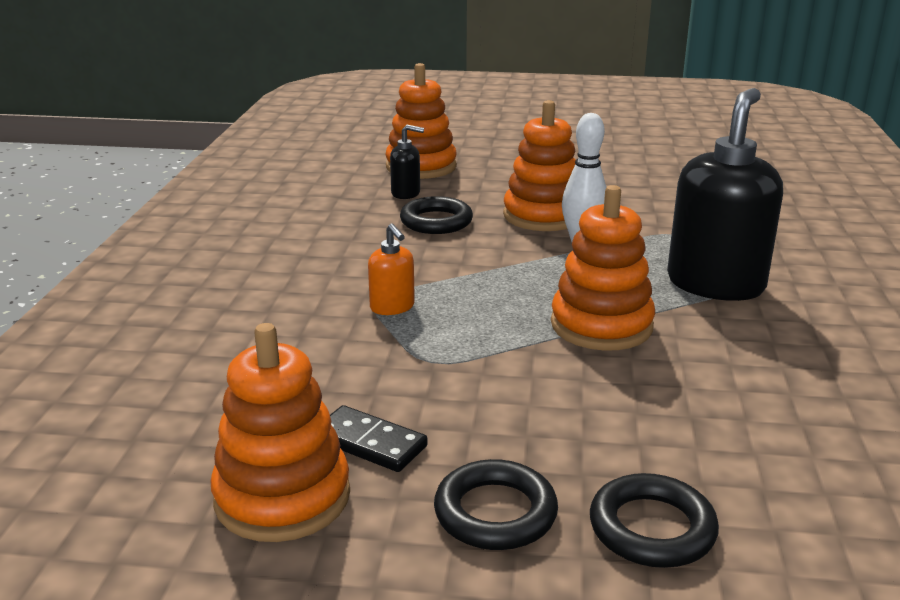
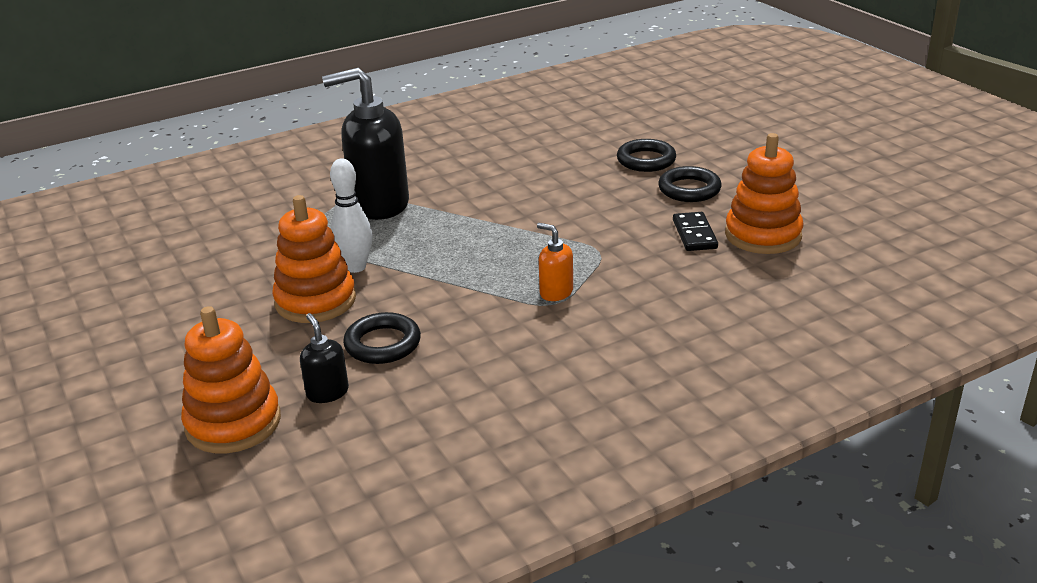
camera: 125 degrees left, 5 degrees up
orange soap dispenser [368,223,415,315] -> orange soap dispenser turned 75 degrees counterclockwise [537,223,573,301]
orange stacking toy [551,185,655,350] -> none

